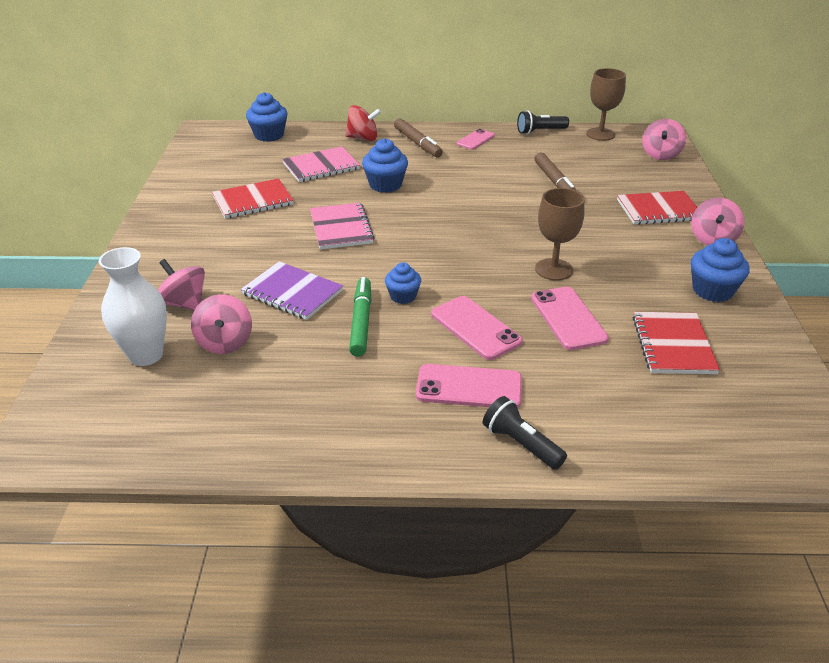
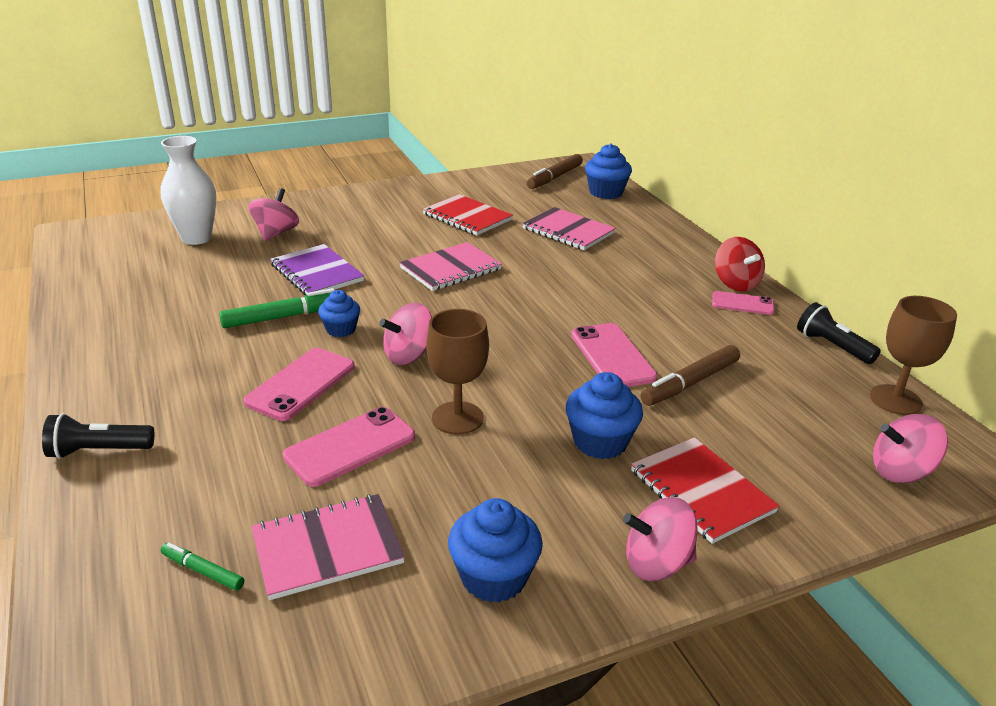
camera: 65 degrees right, 5 degrees down
pink spinning top [191,294,252,354] -> pink spinning top moved to [379,303,432,365]
purple notebook [241,261,343,320] -> purple notebook turned 45 degrees counterclockwise [270,244,364,295]
red spinning top [345,105,381,141] -> red spinning top moved to [715,237,765,291]
blue cupcake [362,138,408,193] -> blue cupcake moved to [566,372,643,459]
brown marker [394,118,443,158] -> brown marker moved to [527,154,583,189]
pink phone [416,364,522,408] -> pink phone moved to [571,323,658,387]
black flashlight [483,396,567,470] -> black flashlight turned 120 degrees counterclockwise [42,413,154,459]
red notebook [633,312,720,374] -> pink notebook [251,494,405,600]
none -> green marker [161,543,244,591]

